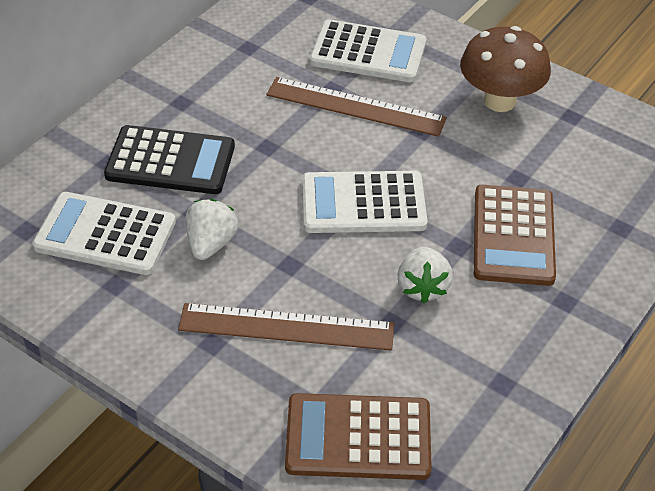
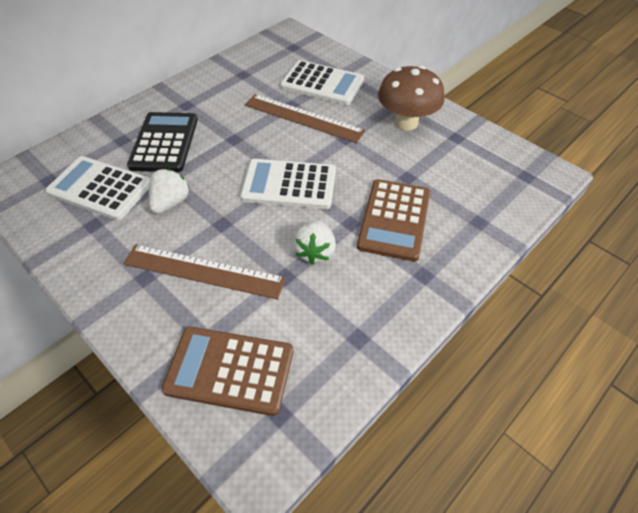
camera: 10 degrees right, 5 degrees up
black calculator [104,125,235,194] -> black calculator turned 105 degrees counterclockwise [127,112,198,172]

